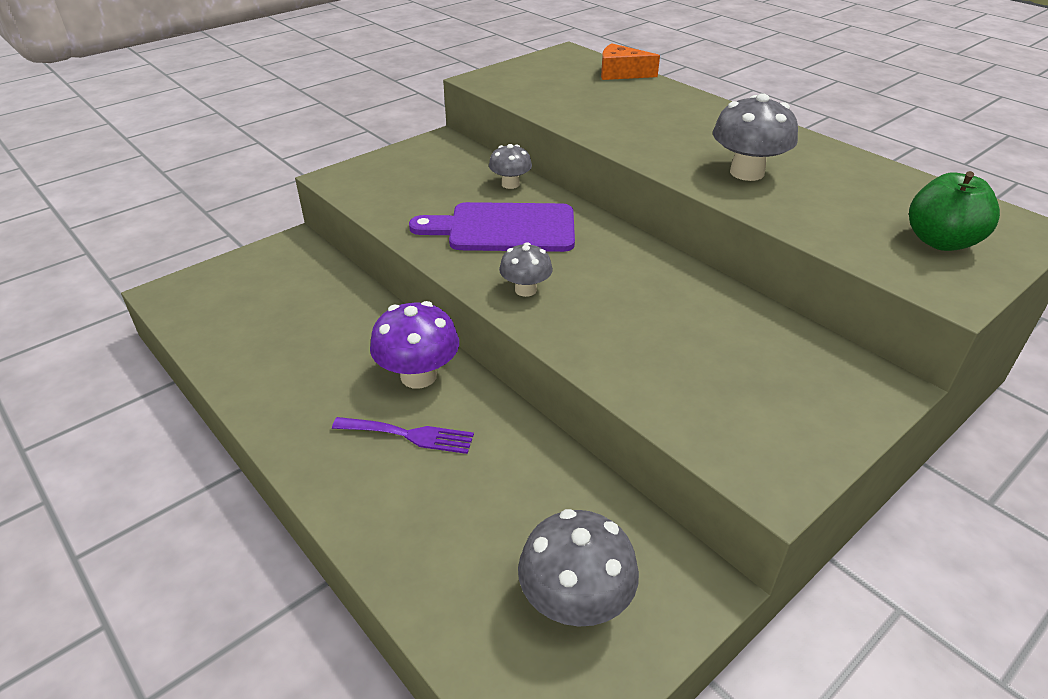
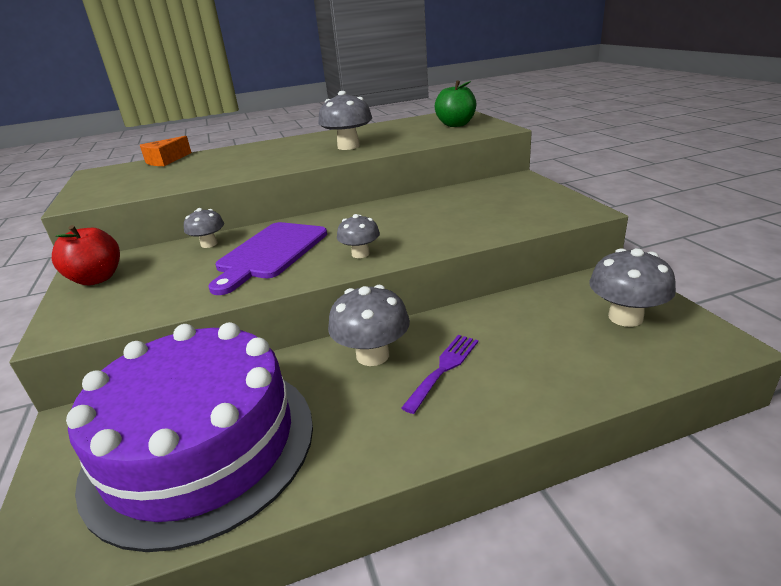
camera: 65 degrees left, 10 degrees down
purple mushroom [370,301,459,389] -> grey mushroom [328,285,410,366]
none -> red apple [52,225,120,285]
none -> purple cake [66,322,313,552]

